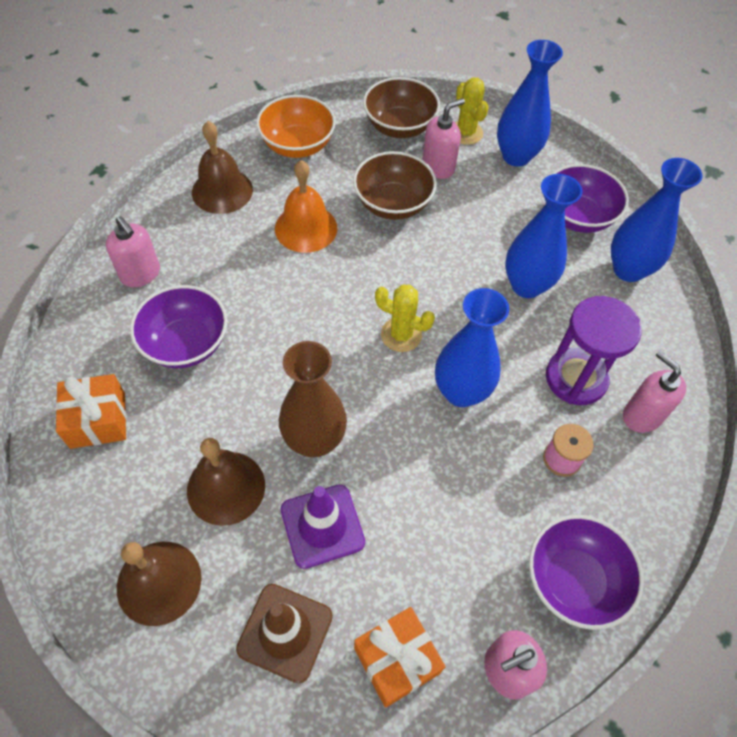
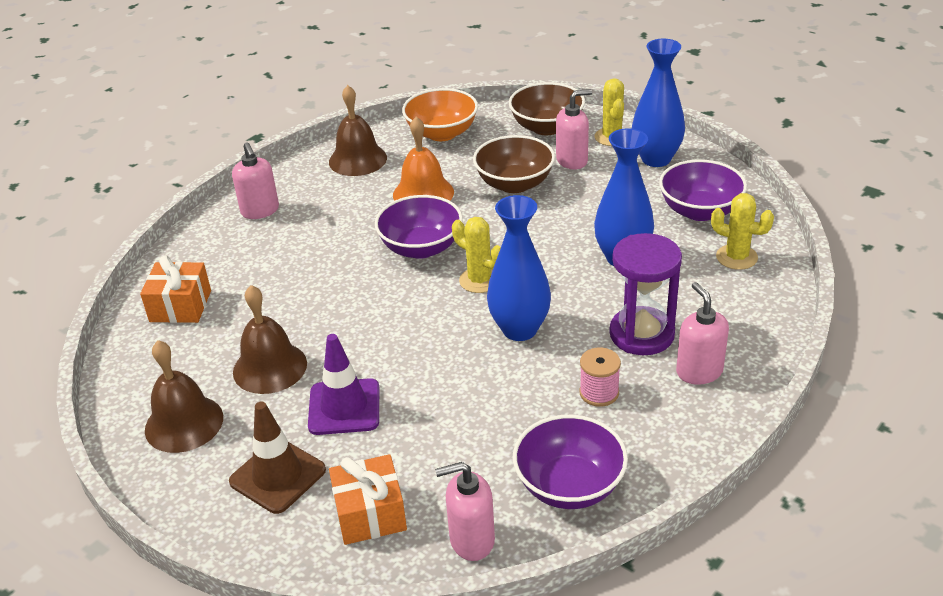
camera: 20 degrees right, 20 degrees down
purple bowl [130,285,227,368] -> purple bowl moved to [375,195,463,259]
brown vase [279,341,347,457] -> none
blue vase [611,158,702,282] -> yellow cactus [711,193,774,270]

